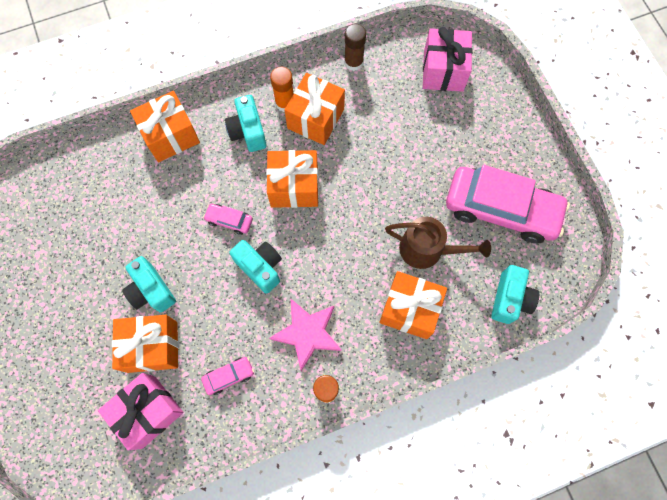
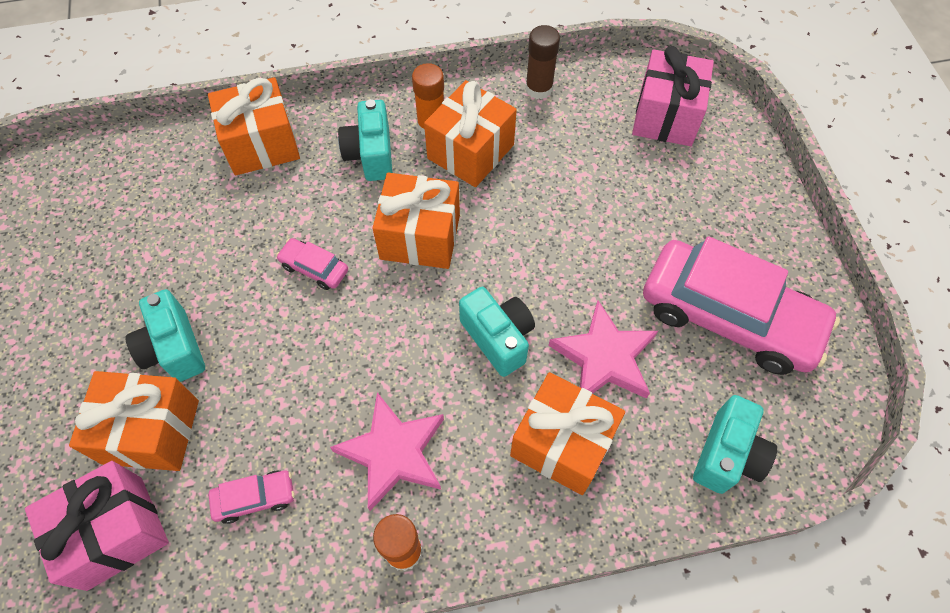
camera: 10 degrees right, 10 degrees down
turquoise camera [229,240,282,294] -> turquoise camera moved to [459,287,535,377]
brown watering can [385,217,491,269] -> pink star [548,301,658,399]

